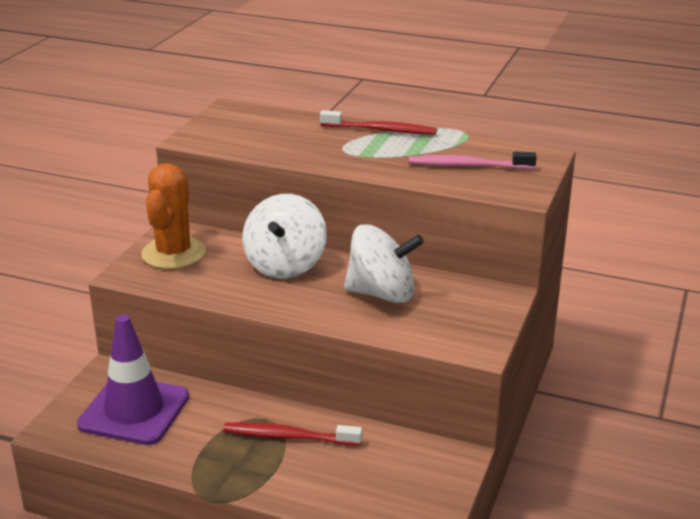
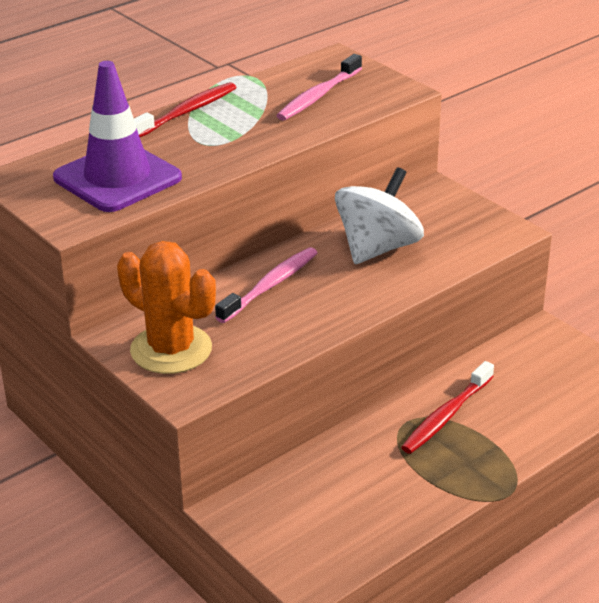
camera: 60 degrees left, 5 degrees up
purple traffic cone [77,315,189,445] -> purple traffic cone moved to [53,61,182,212]
white spinning top [242,194,327,279] -> pink toothbrush [215,247,317,323]

